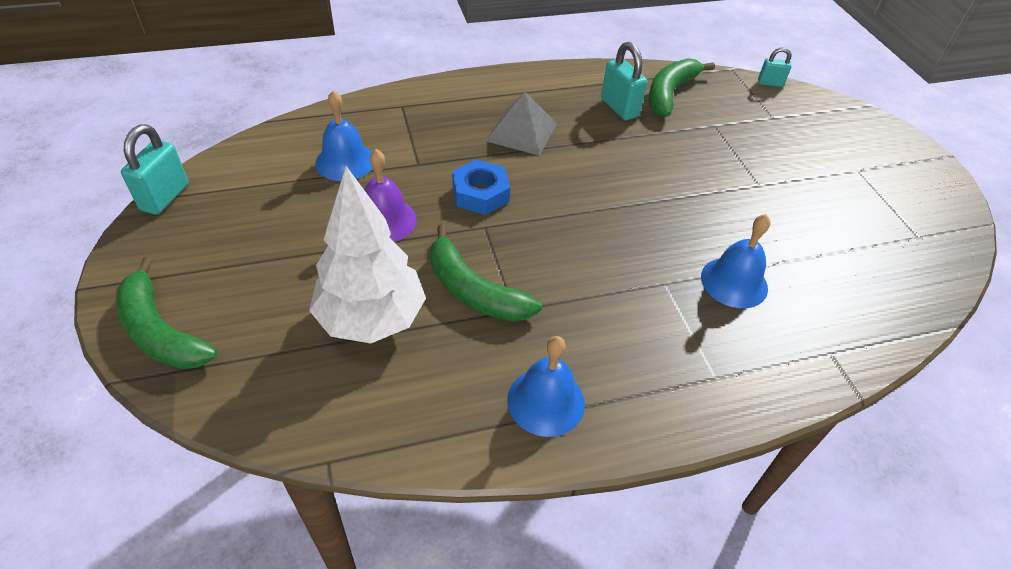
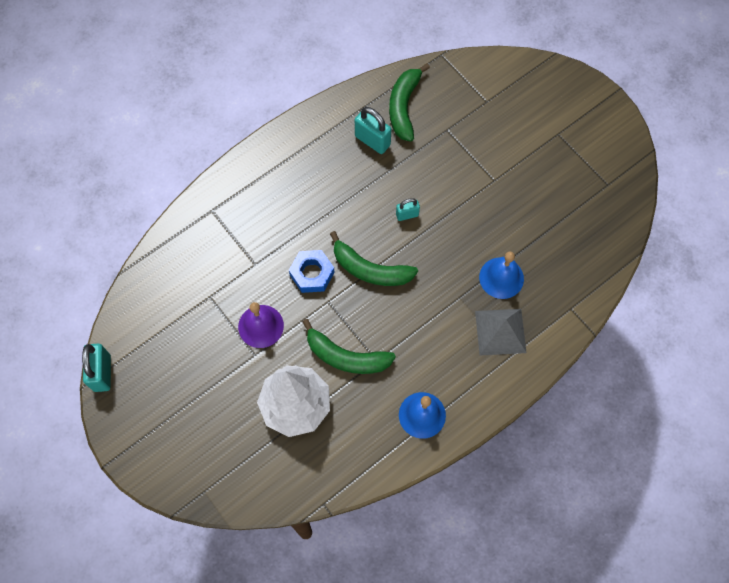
camera: 20 degrees left, 20 degrees up
green banana [116,257,217,369] -> green banana moved to [330,231,418,286]
blue bell [315,90,373,181] -> none
grey pyramid [486,92,557,156] -> grey pyramid moved to [475,309,527,355]
turquoise padlock [758,47,791,87] -> turquoise padlock moved to [396,198,420,221]

